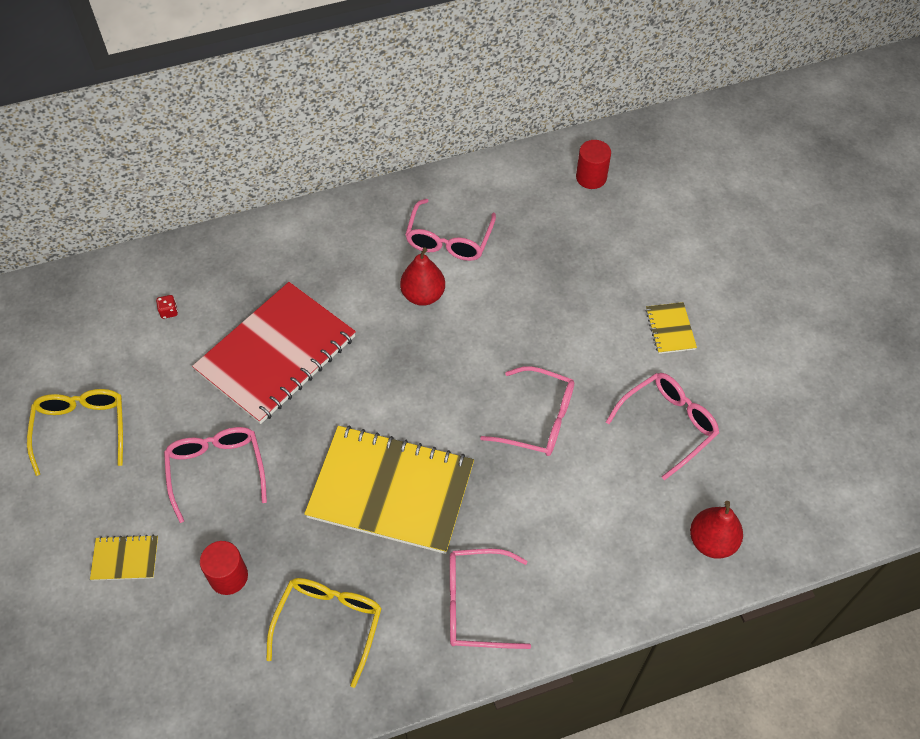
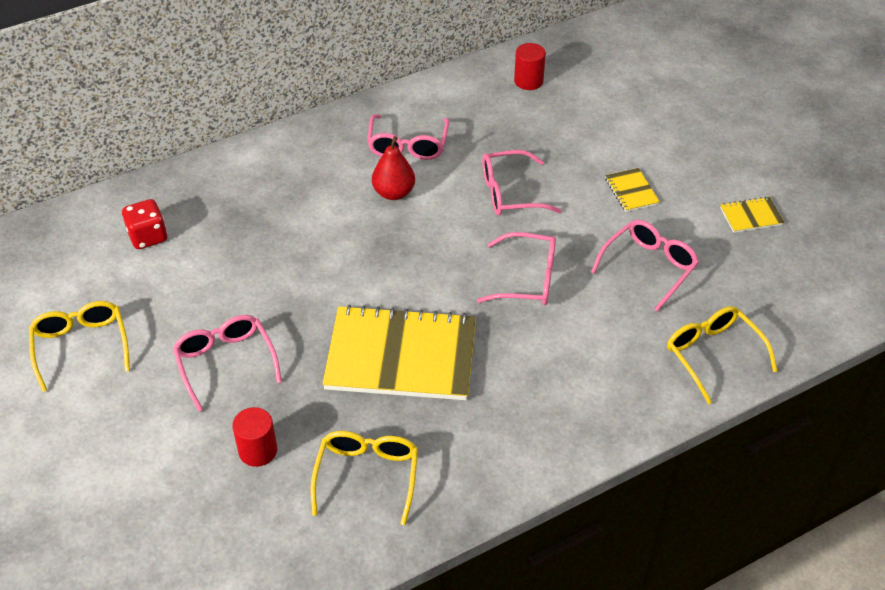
camera: 10 degrees left, 10 degrees down
yellow notebook [90,535,158,581] -> yellow notebook moved to [720,196,784,233]
red dice [156,295,178,319] -> red dice [122,199,168,249], size x2.05
red notebook [192,282,356,424] -> none
pink glasses [450,549,531,649] -> pink glasses moved to [482,150,561,216]
red pear [690,501,743,559] -> yellow glasses [667,306,778,404]

